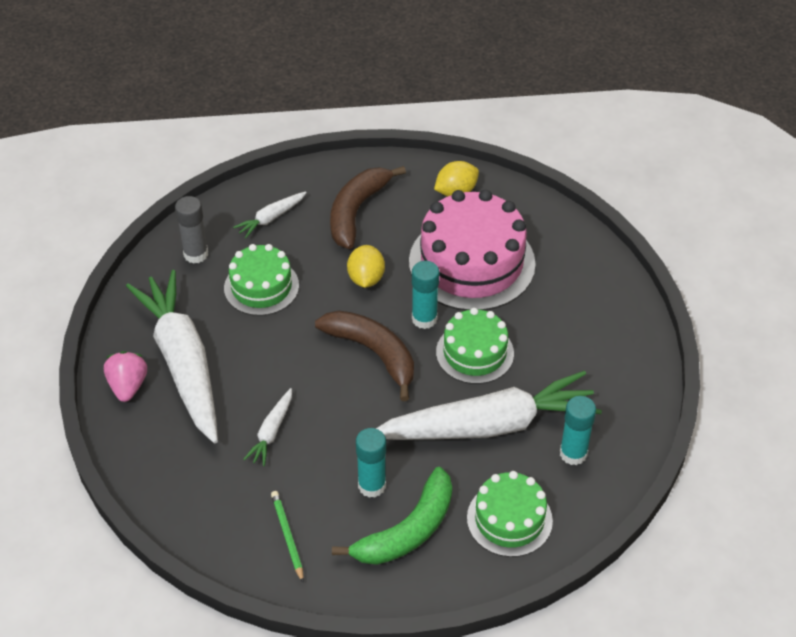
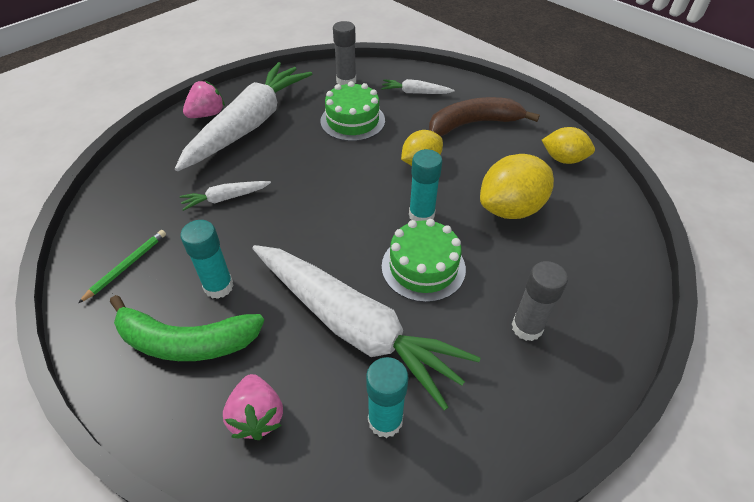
camera: 50 degrees right, 0 degrees up
brown banana [315,311,414,401] -> none
pink cake [409,190,536,311] -> yellow lemon [480,154,554,219]
green cake [467,471,553,557] -> pink strawberry [223,374,283,440]
none -> grey glue stick [512,261,568,341]

